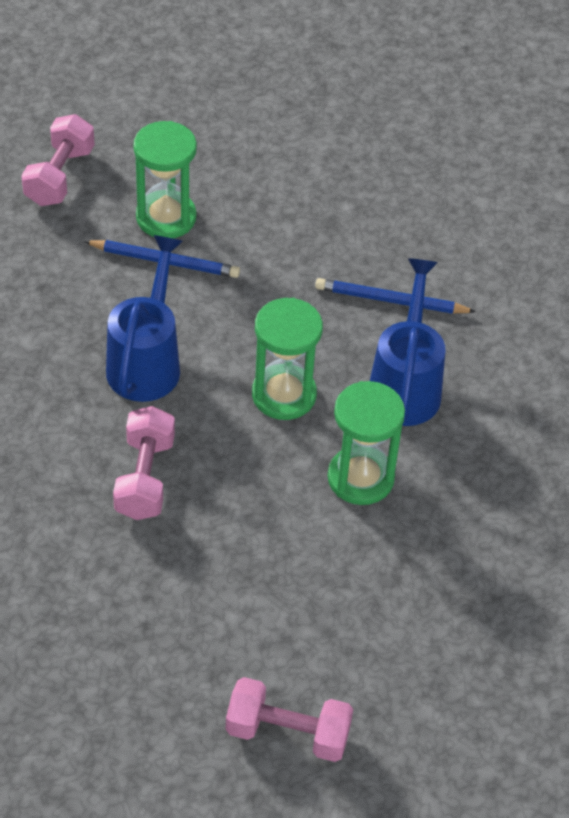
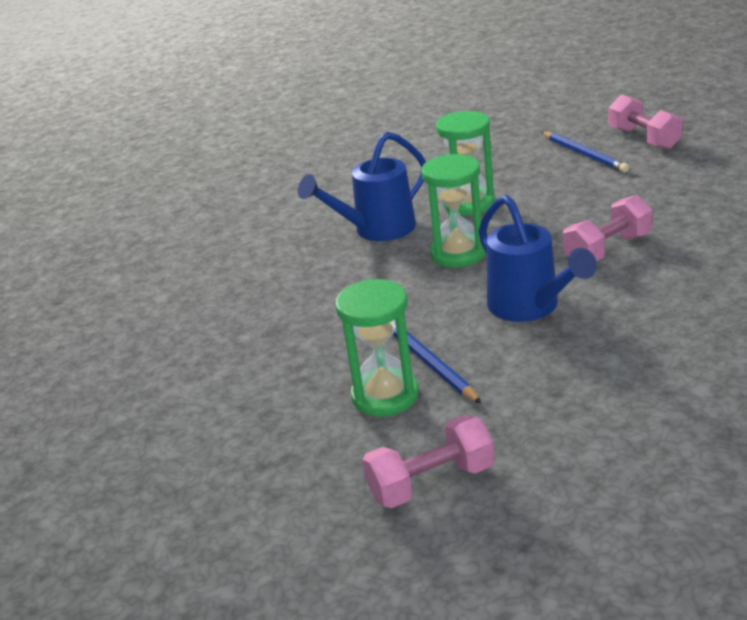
camera: 125 degrees left, 20 degrees down
blue watering can [106,235,183,402] -> blue watering can turned 90 degrees counterclockwise [479,195,597,322]
blue pencil [315,278,476,314] -> blue pencil moved to [542,132,629,173]

